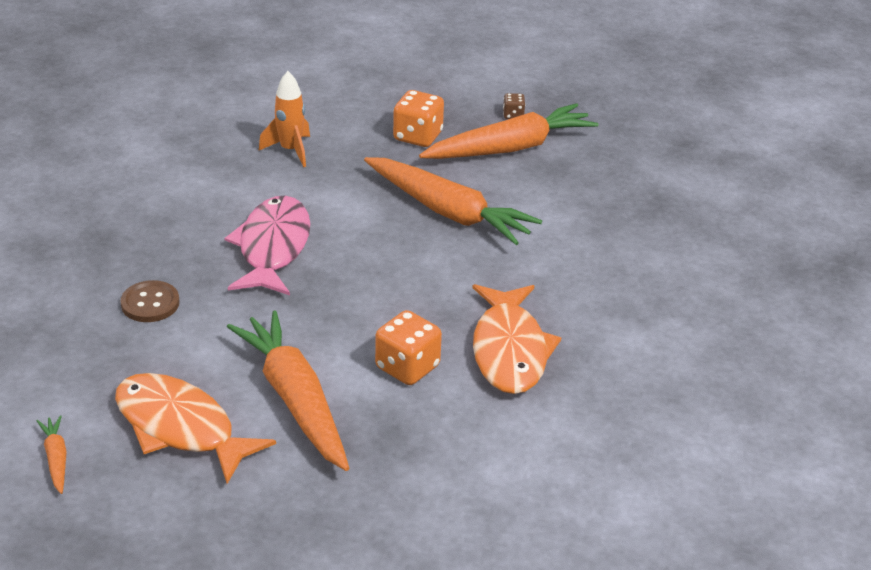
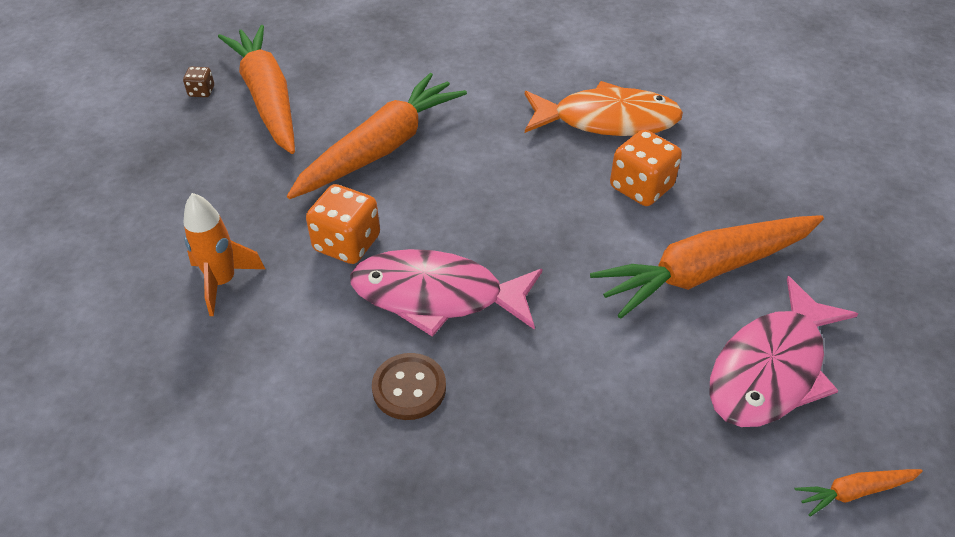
camera: 85 degrees left, 10 degrees up
orange fish [115,373,276,484] -> pink fish [709,276,858,427]
brown button [121,280,179,322] -> brown button moved to [372,353,446,420]
orange dice [393,90,444,147] -> orange dice moved to [306,184,380,264]

